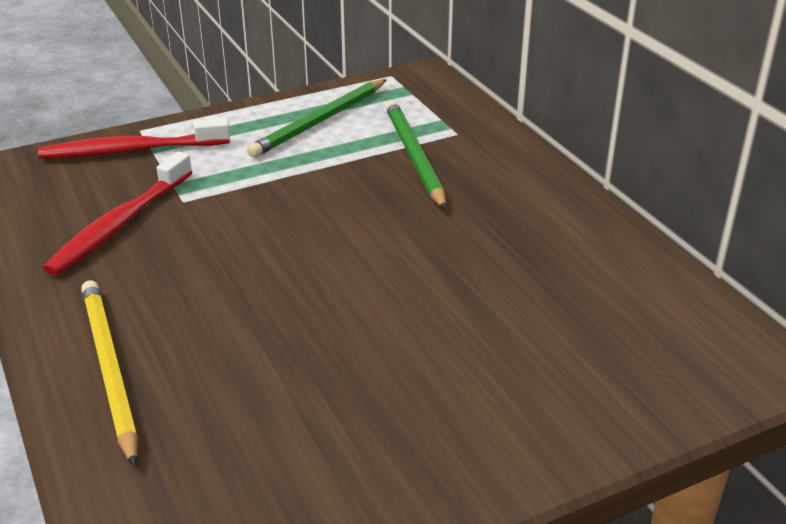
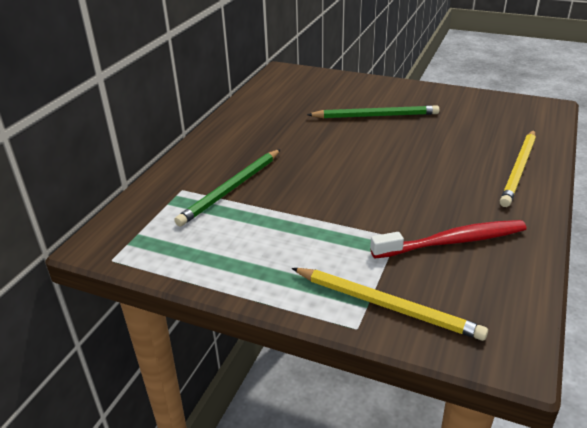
camera: 130 degrees left, 0 degrees up
red toothbrush [38,118,230,159] -> yellow pencil [292,268,488,341]
green pencil [247,79,387,157] -> green pencil moved to [307,105,440,118]

